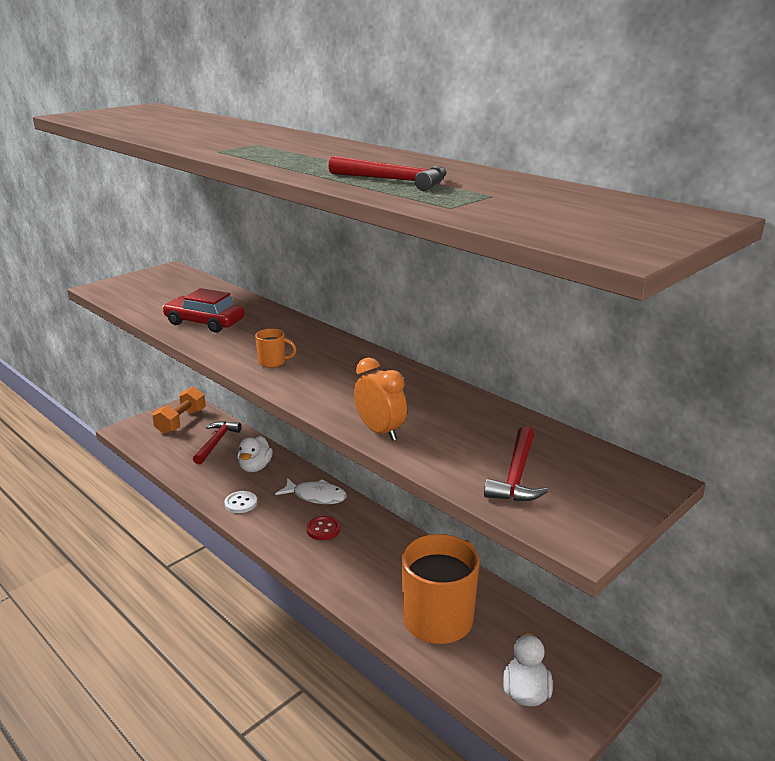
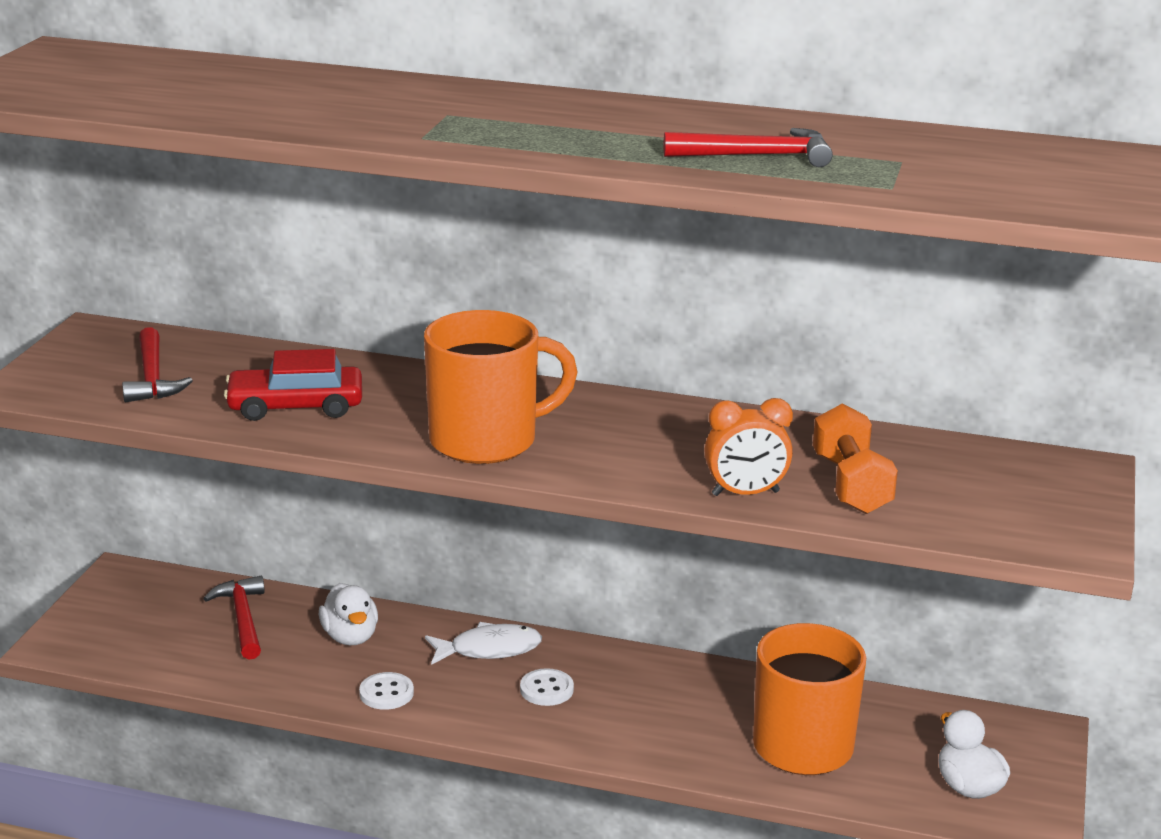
camera: 30 degrees left, 0 degrees up
orange dumbbell [152,387,206,434] -> orange dumbbell moved to [813,403,898,514]
orange mug [255,329,297,368] -> orange mug [424,310,578,464], size x2.48
red button [307,516,340,540] -> white button [520,668,574,706]
orange clock [354,357,407,441] -> orange clock turned 150 degrees clockwise [705,398,793,496]
red hammer [484,426,549,501] -> red hammer moved to [122,327,193,402]

